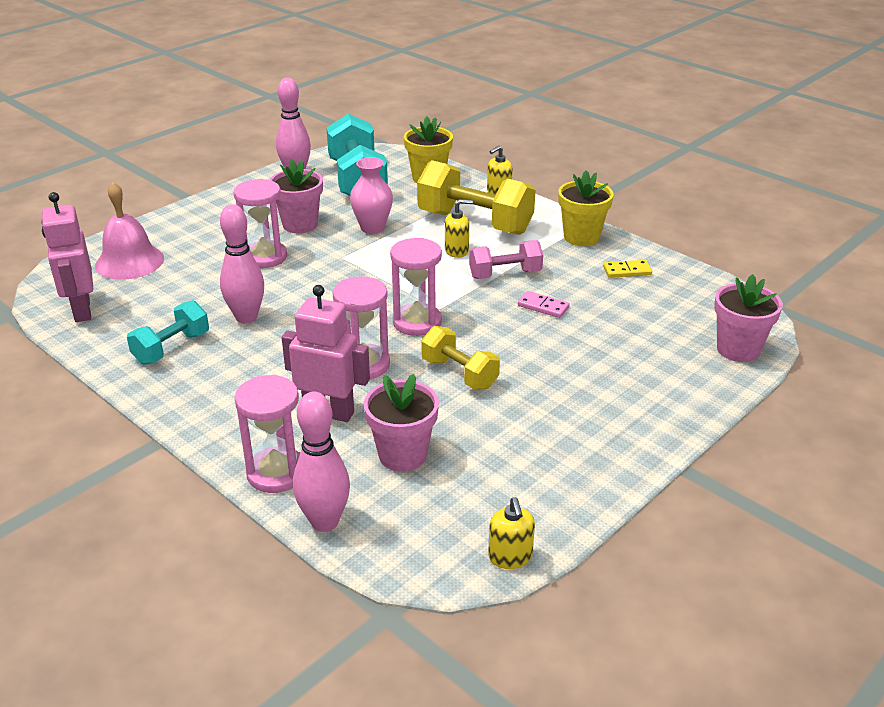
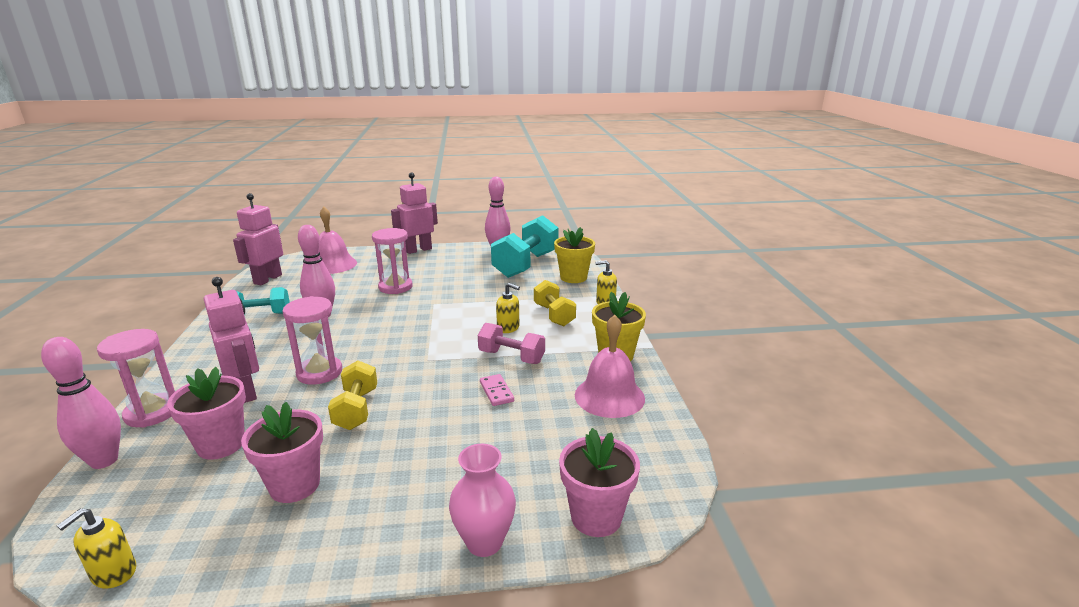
camera: 40 degrees right, 10 degrees down
pink flower pot [270,159,323,233] -> pink flower pot moved to [241,402,323,503]
pink vase [350,157,393,234] -> pink vase moved to [449,444,516,557]
pink hourglass [390,238,442,336] -> none
yellow dumbbell [417,160,536,235] -> yellow dumbbell [534,280,576,326], size x0.58
yellow domino [603,260,652,278] -> pink bell [575,315,645,418]
none -> pink robot [391,172,438,254]

